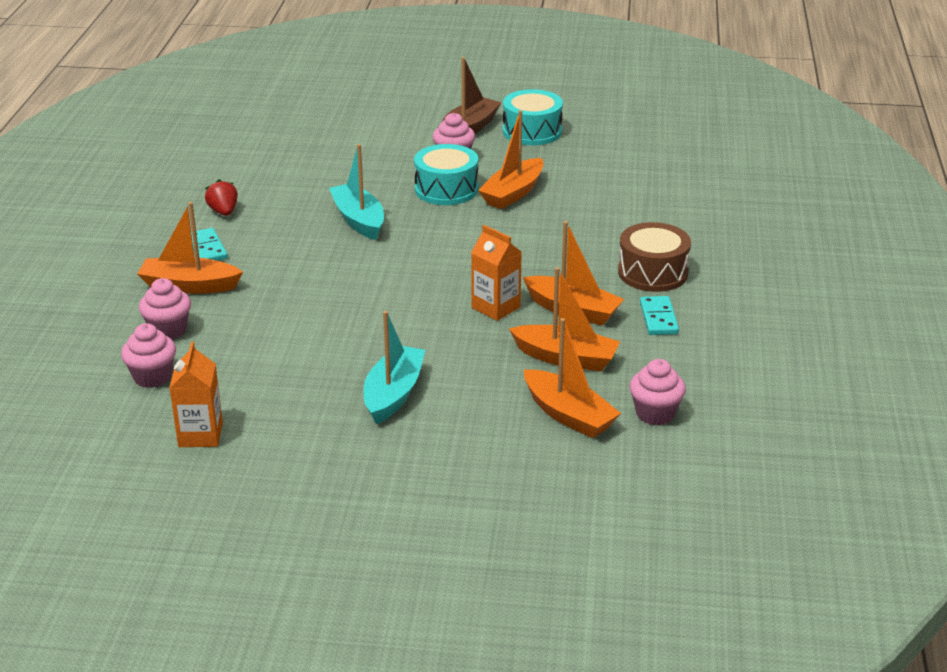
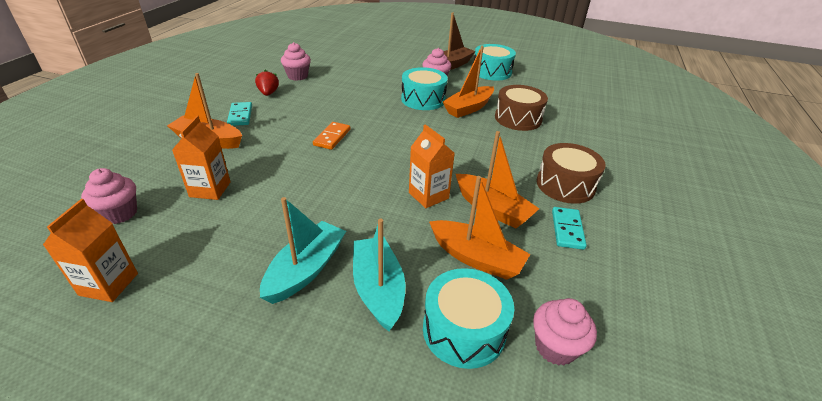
camera: 10 degrees right, 5 degrees up
pink cupcake [139,278,191,339] -> pink cupcake moved to [281,42,311,81]
turquoise boat [329,144,384,240] -> turquoise boat moved to [353,219,405,331]
orange boat [524,318,621,438] -> turquoise drum [423,268,514,369]
none -> orange carton [172,116,231,200]
none -> orange domino [313,122,351,150]
none -> brown drum [495,85,548,131]

